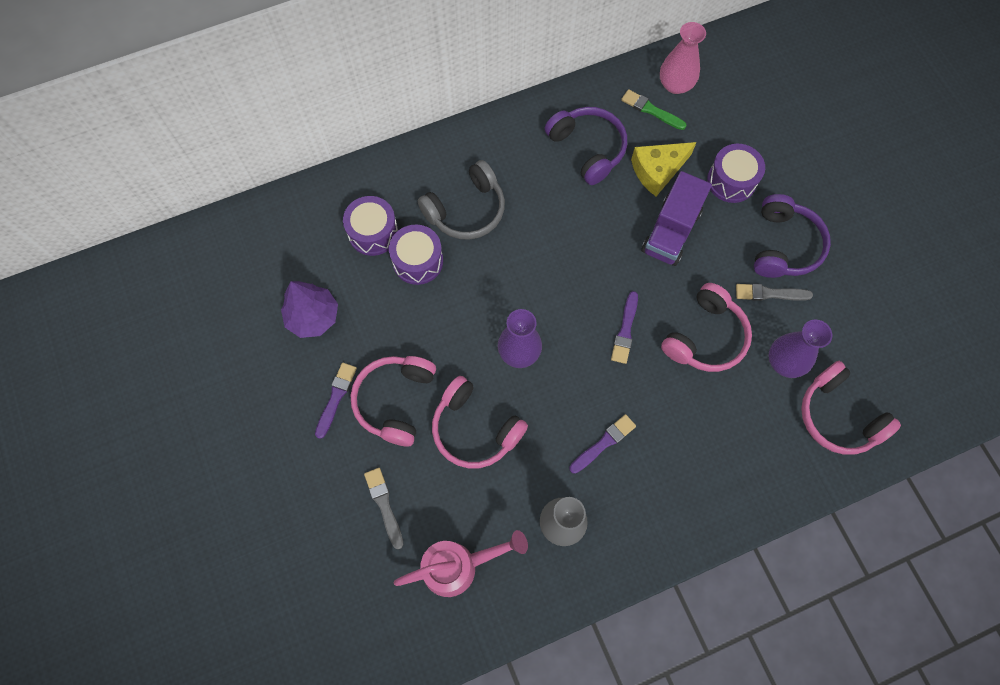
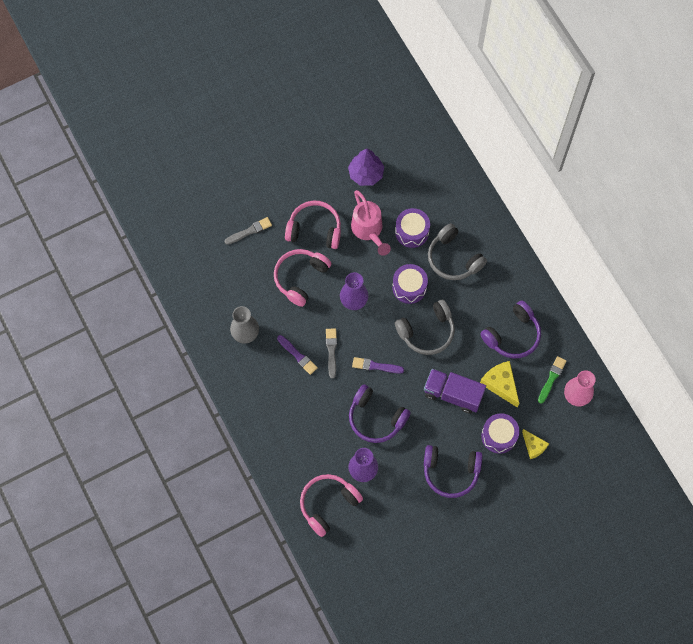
camera: 85 degrees right, 0 degrees up
purple brush [315,363,357,439] -> none
purple drum [343,196,398,256] -> purple drum moved to [392,264,428,304]
pink watering can [394,530,528,597] -> pink watering can moved to [351,190,391,256]
pink headphones [661,283,752,372] -> purple headphones [349,384,411,443]
grey brush [736,284,813,301] -> grey brush moved to [326,329,337,379]
none -> grey headphones [395,300,455,355]
none -> yellow cheese [522,429,549,459]

